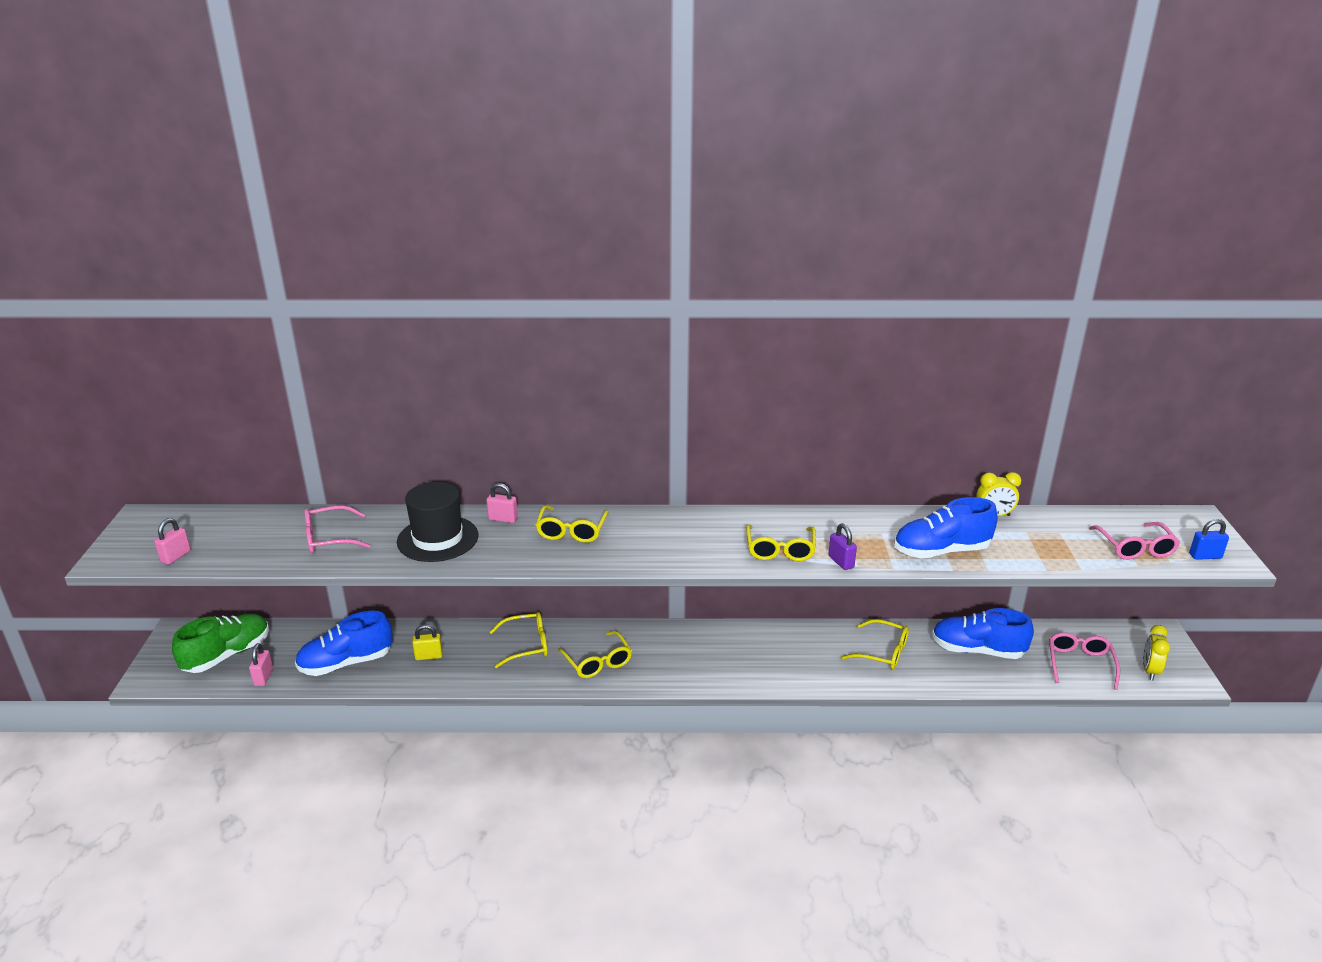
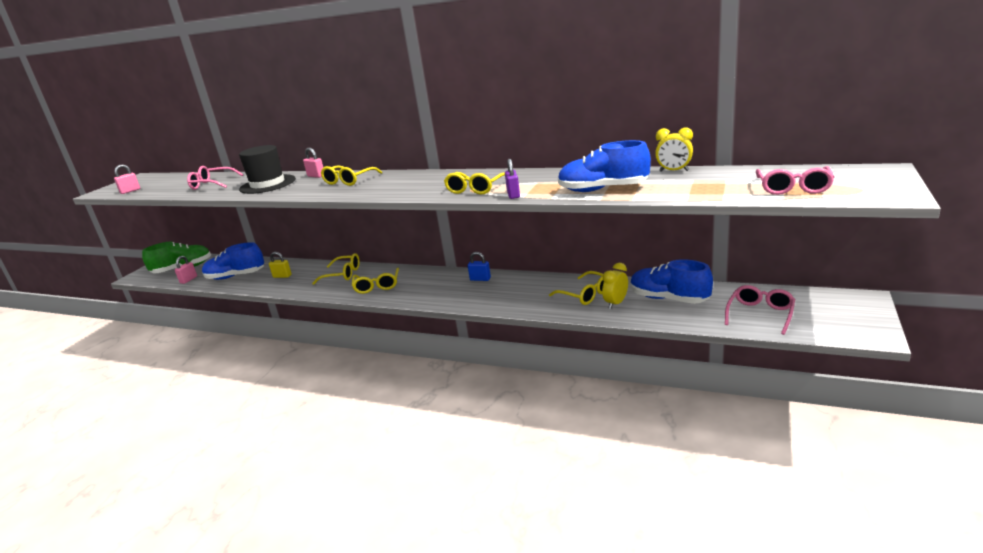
camera: 25 degrees right, 5 degrees down
yellow clock [1143,625,1170,680] -> yellow clock moved to [602,263,628,309]
blue padlock [1189,519,1229,560] -> blue padlock moved to [468,252,491,281]

